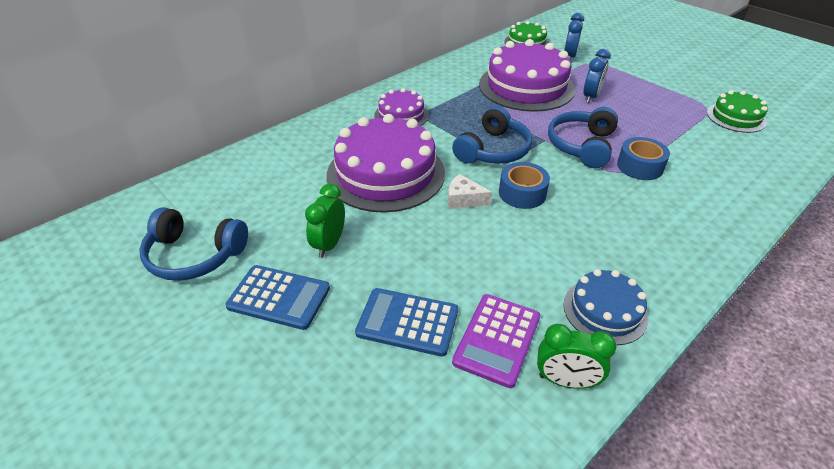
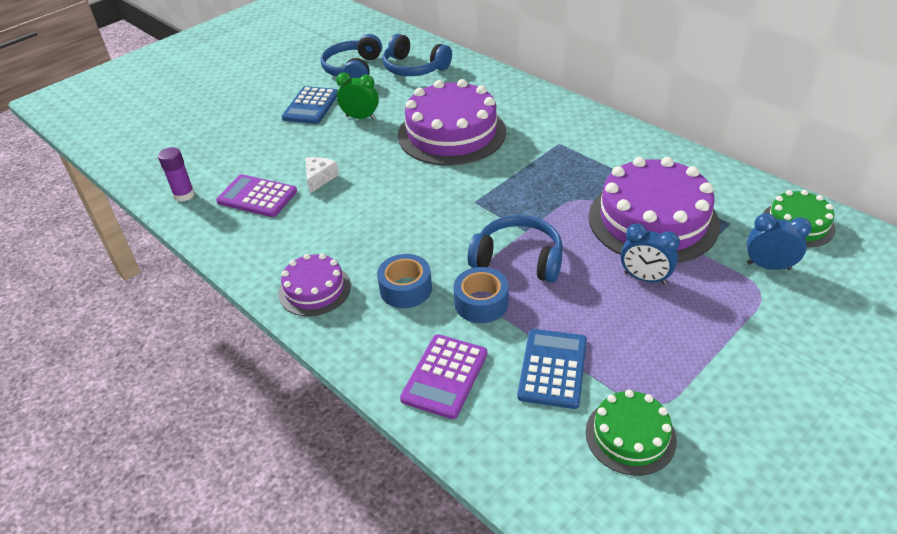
camera: 90 degrees right, 0 degrees up
blue calculator [355,288,458,357] -> blue calculator moved to [517,329,587,409]
purple cake [374,88,429,126] -> purple cake moved to [278,253,351,316]
white cheese [448,174,492,209] -> white cheese moved to [305,157,339,193]
blue headphones [452,106,532,164] -> blue headphones moved to [383,34,452,76]
blue tape [499,162,550,209] -> blue tape moved to [377,254,432,308]
green clock [537,324,616,389] -> none
blue cake [563,269,648,345] -> none
none -> purple glue stick [158,147,195,202]
none -> purple calculator [400,334,487,419]

